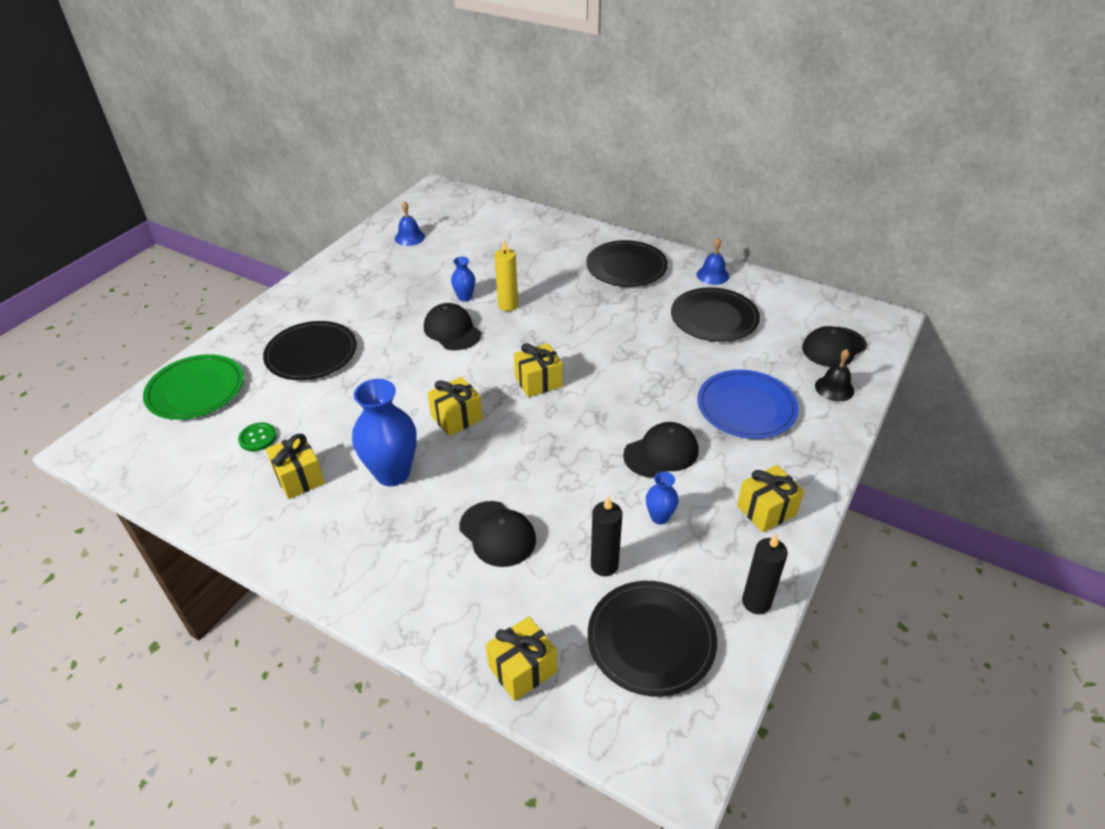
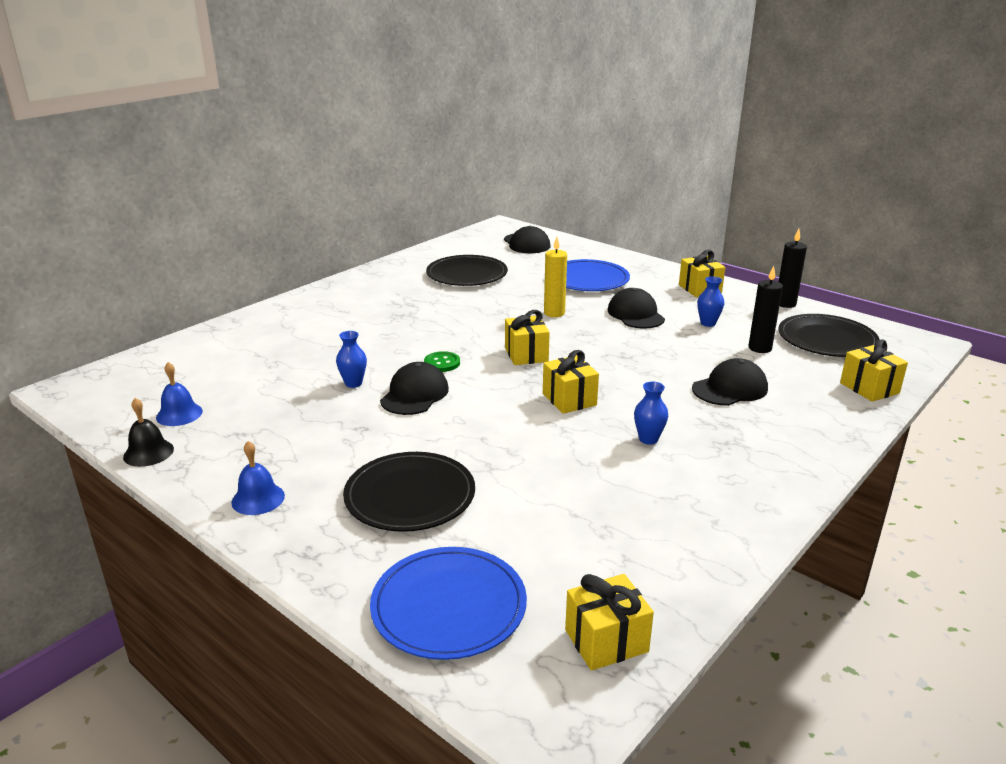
camera: 80 degrees left, 15 degrees down
green plate [143,354,244,420] -> blue plate [370,547,527,660]
green button [238,422,277,452] -> green button moved to [424,351,460,372]
yellow gift [266,434,325,499] -> yellow gift moved to [565,574,654,671]
blue vase [352,379,417,486] -> blue vase [634,382,668,445], size x0.50
black cap [424,303,481,350] -> black cap turned 135 degrees clockwise [380,362,449,415]
yellow candle [494,240,518,311] -> yellow candle moved to [544,237,567,317]
black plate [586,240,668,287] -> none
blue bell [697,238,729,285] -> blue bell moved to [231,441,285,515]
black bell [815,349,854,402] -> black bell moved to [123,398,174,467]

